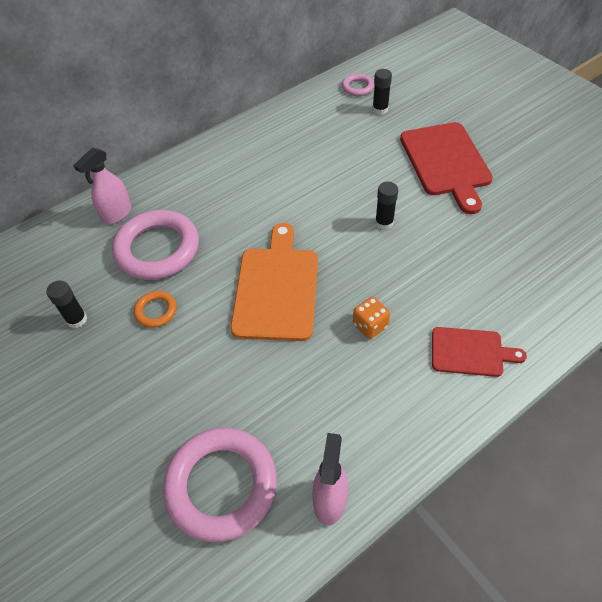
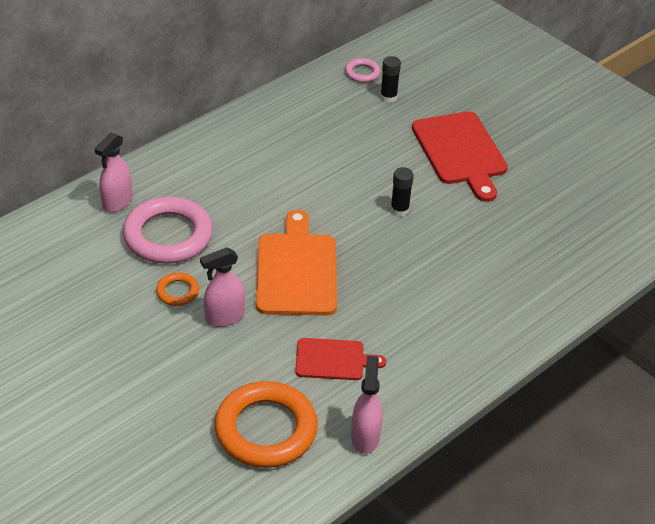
camera: 10 degrees left, 10 degrees down
black glue stick [46,280,87,328] -> none
pink ring [163,427,277,542] -> orange ring [215,381,318,468]
orange dice [353,297,390,339] -> none
red cutting board [432,327,527,377] -> red cutting board moved to [295,338,386,380]
none -> pink spray bottle [200,247,245,327]

